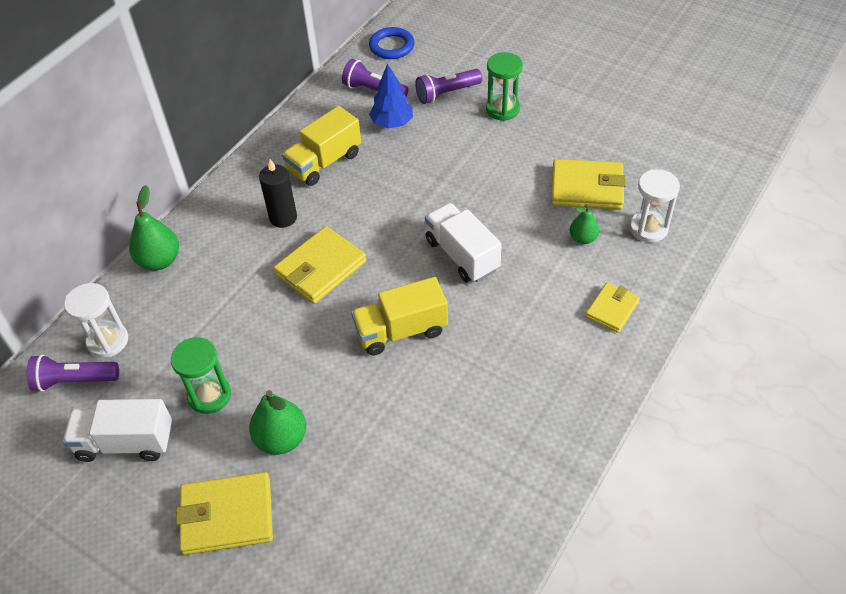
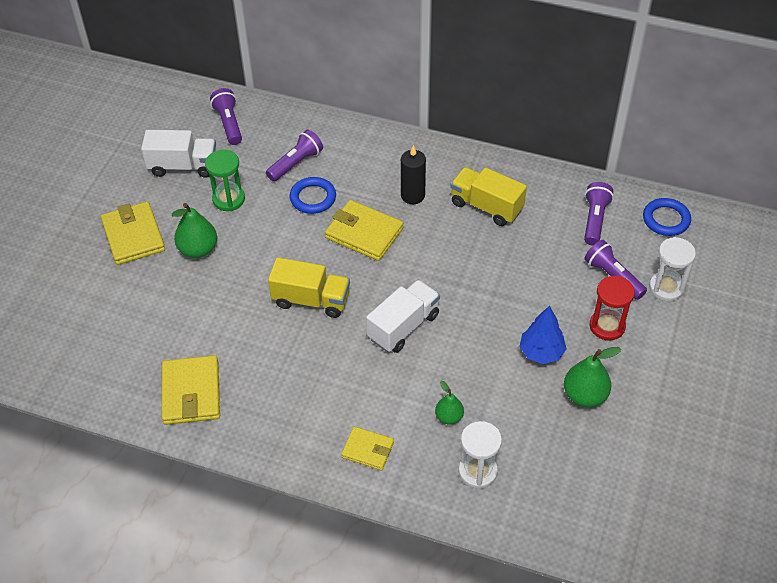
camera: 75 degrees right, 0 degrees up
white truck [63,399,172,462] -> white truck turned 105 degrees clockwise [141,130,216,178]
white hourglass [64,283,128,358] -> white hourglass moved to [649,237,696,301]
green pear [129,185,179,270] -> green pear moved to [564,347,621,407]
yellow truck [351,277,448,356] -> yellow truck turned 135 degrees clockwise [268,257,350,318]
blue tree [369,64,413,129] -> blue tree moved to [519,306,566,364]
green hourglass [486,52,523,121] -> red hourglass [590,276,635,341]
yellow wallet [551,159,626,210] -> yellow wallet moved to [162,355,220,425]
none -> purple flashlight [266,129,323,182]
none -> blue ring [290,177,336,214]

